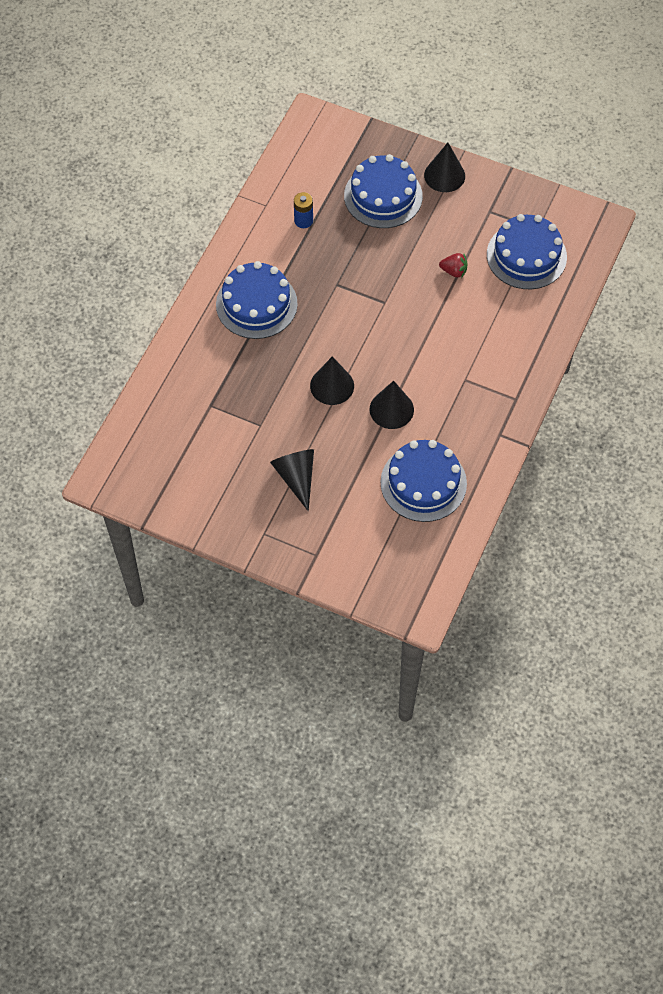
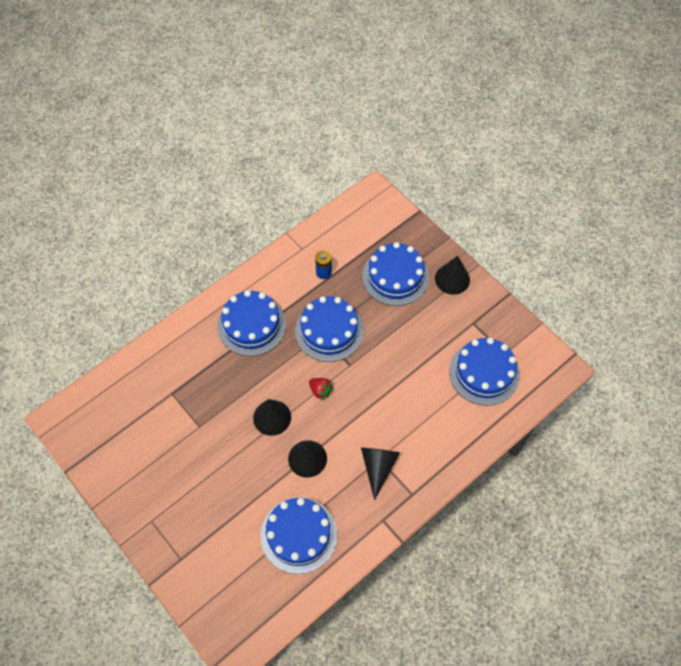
camera: 25 degrees right, 0 degrees up
black cone [270,449,314,511] -> black cone moved to [361,448,400,500]
red strawberry [439,253,467,278] -> red strawberry moved to [309,378,333,400]
none -> blue cake [295,296,364,362]

